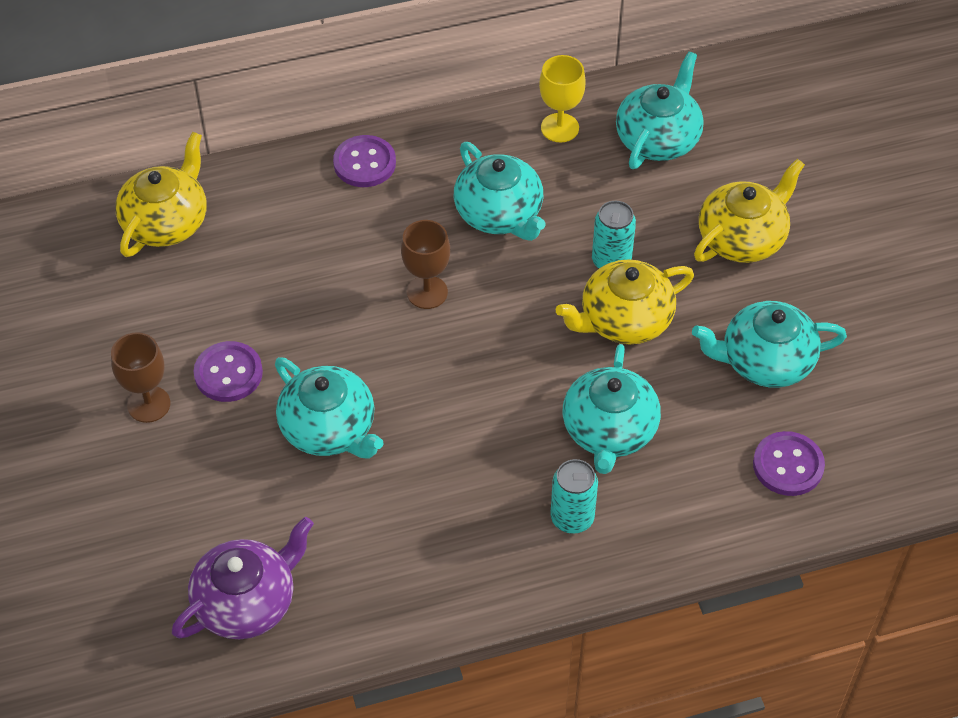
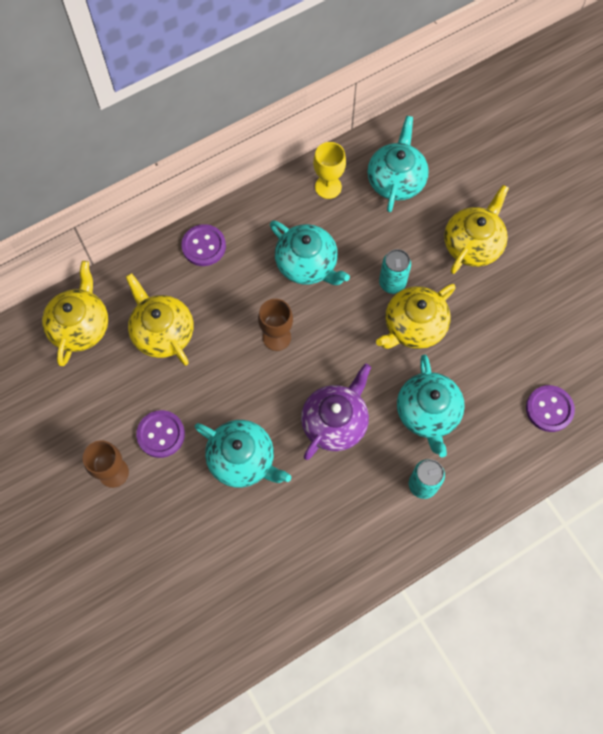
camera: 15 degrees left, 15 degrees up
purple teapot [172,517,314,639] -> purple teapot moved to [301,364,371,460]
turquoise teapot [692,301,847,388] -> none
none -> yellow teapot [126,273,193,366]

